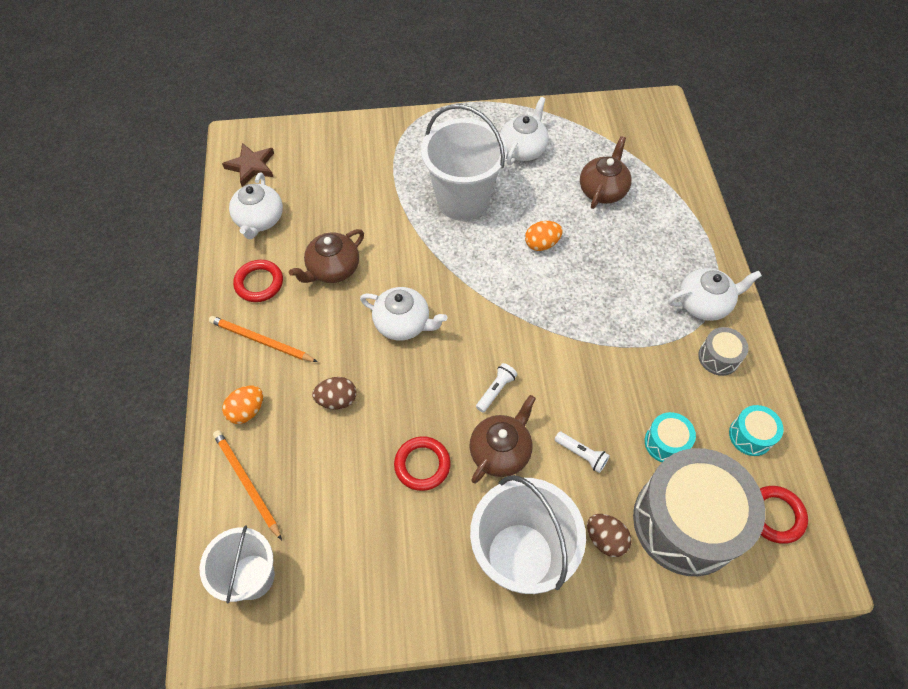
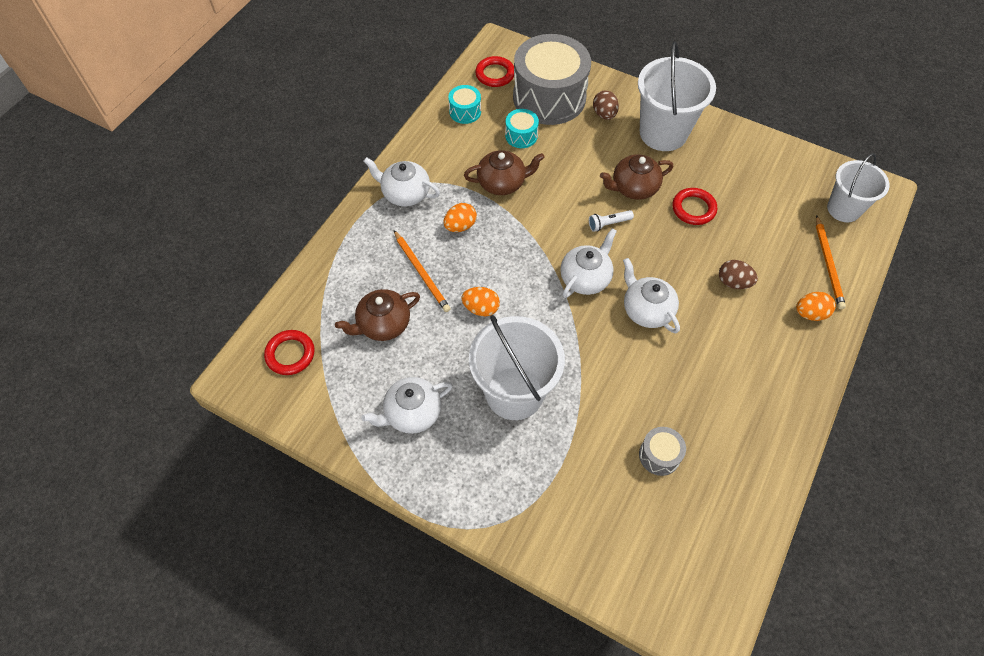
camera: 145 degrees left, 0 degrees up
orange pencil [209,316,318,362] -> orange pencil moved to [394,230,451,312]
brown star [222,143,274,187] -> none
white teapot [229,173,283,239] -> white teapot moved to [560,228,617,298]
red ring [233,260,283,302] -> red ring moved to [264,330,314,375]
brown teapot [289,229,364,283] -> brown teapot moved to [464,150,545,195]
white flashlight [554,431,610,473] -> none
grey drum [698,327,749,376] -> grey drum moved to [639,427,686,476]
none -> orange egg [443,203,477,232]

